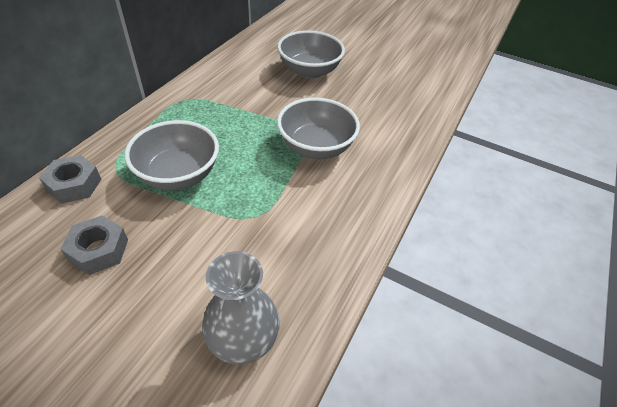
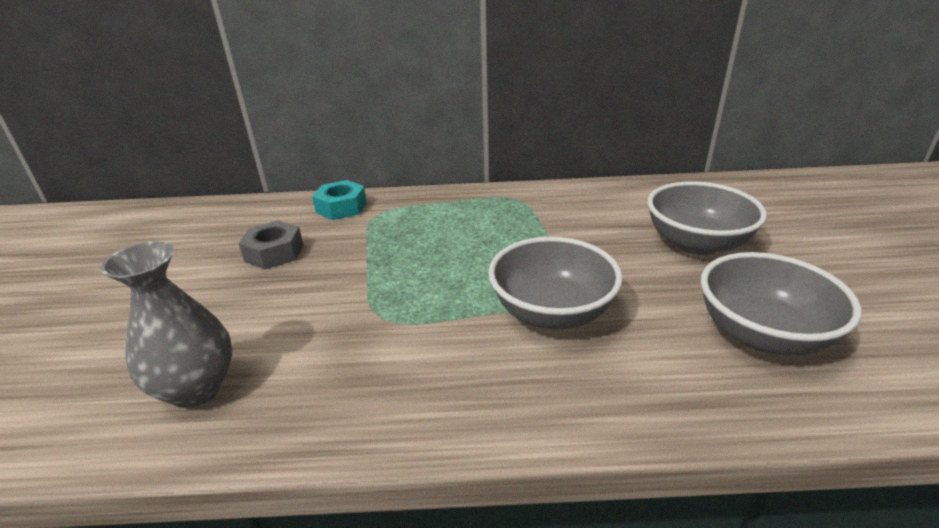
camera: 65 degrees right, 15 degrees down
grey nut [39,155,102,204] -> turquoise nut [312,180,367,220]
grey bowl [125,120,219,190] -> grey bowl moved to [701,252,862,355]

